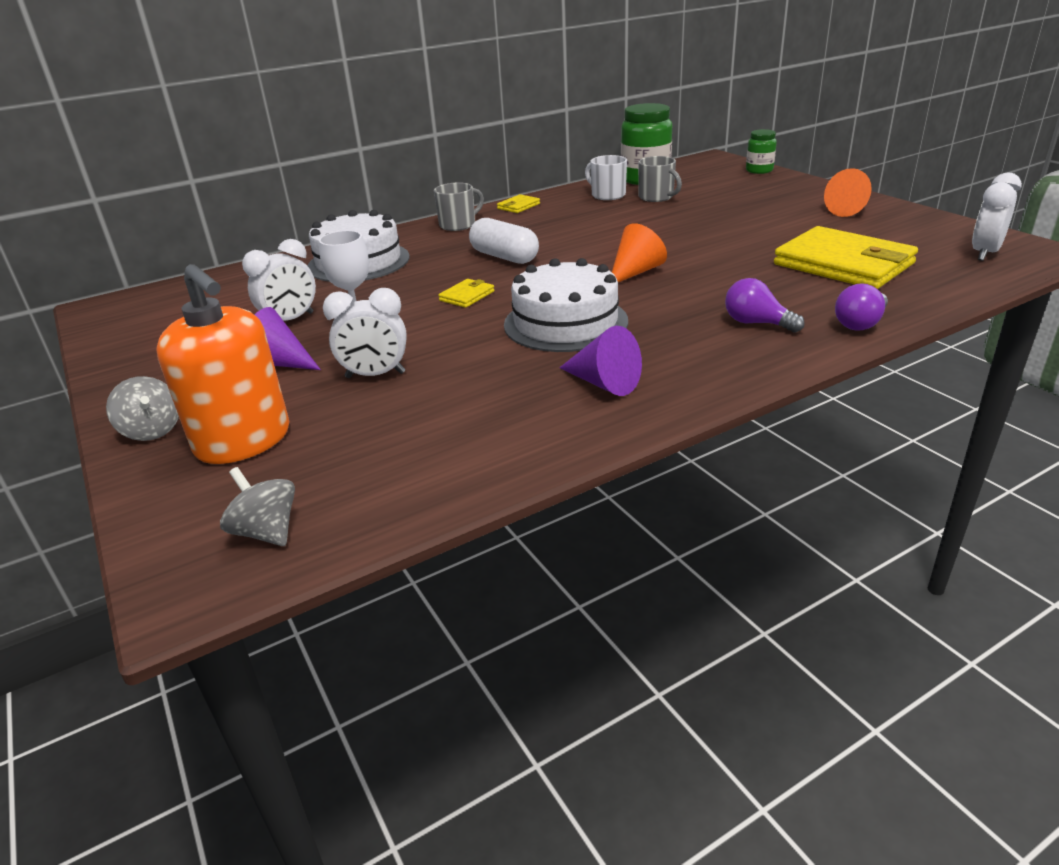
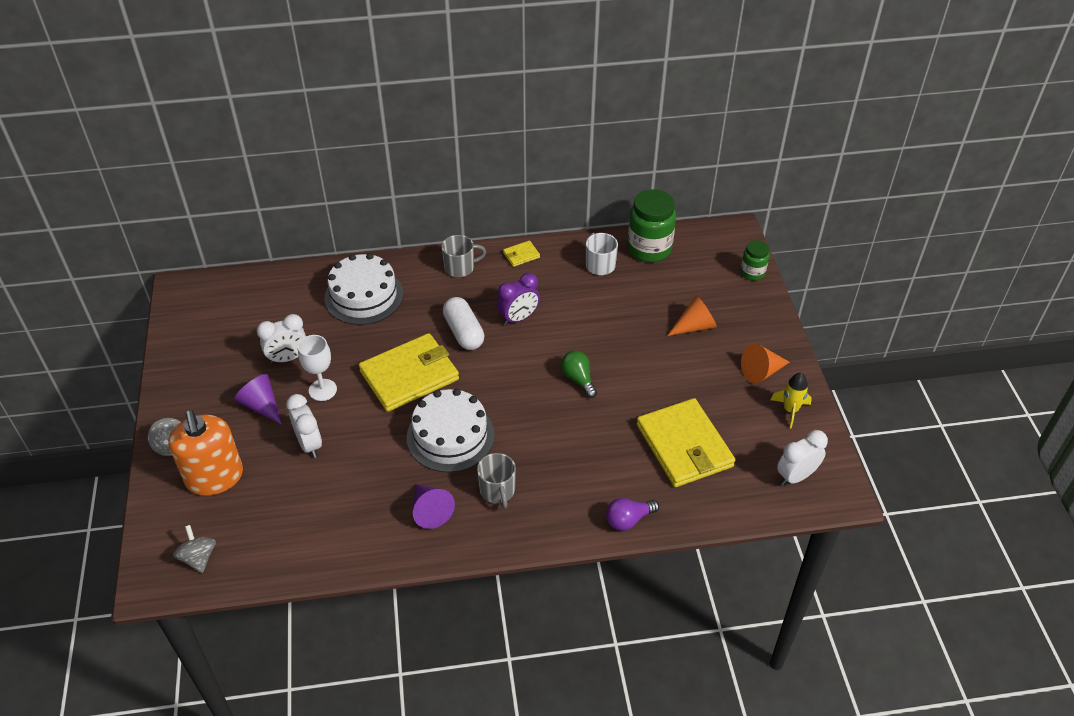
camera: 20 degrees right, 15 degrees up
white clock [323,288,407,378] -> white clock turned 135 degrees counterclockwise [286,394,322,458]
yellow wallet [438,279,494,308] -> yellow wallet [359,333,459,412], size x2.41
orange cone [612,223,667,282] -> orange cone moved to [667,295,717,336]
grey mug [638,156,682,202] -> grey mug moved to [477,453,516,509]
purple light bulb [725,278,805,333] -> none
none -> purple clock [497,273,540,325]
none -> green light bulb [561,351,597,398]
none -> yellow rocket [771,373,812,428]

